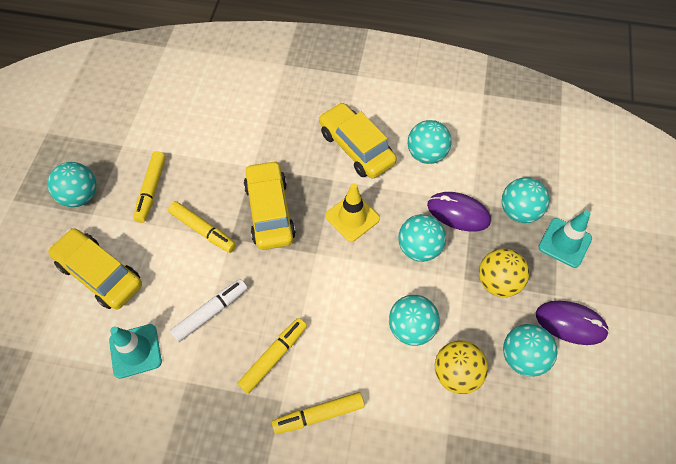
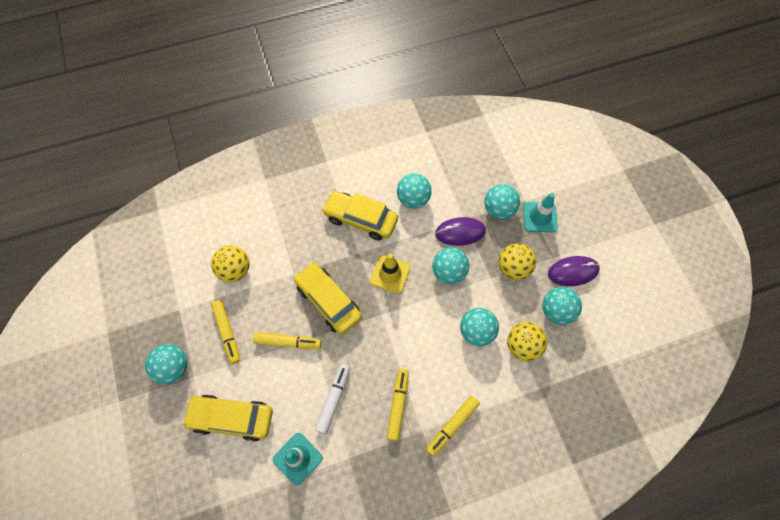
camera: 30 degrees left, 5 degrees up
none -> yellow ball [211,246,250,282]

